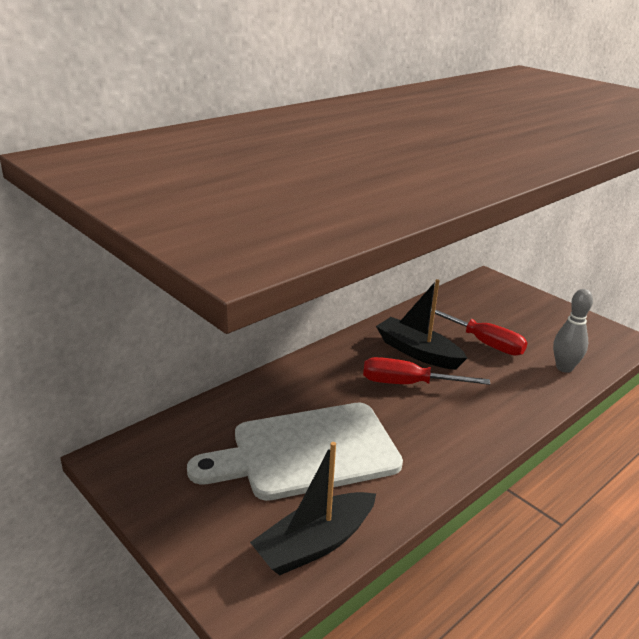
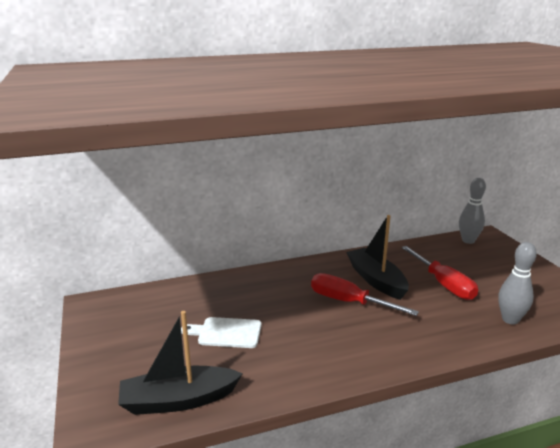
camera: 25 degrees right, 5 degrees down
white cutting board [187,403,403,501] -> white cutting board [181,317,261,348], size x0.47
none -> grey bowling pin [459,178,486,244]

